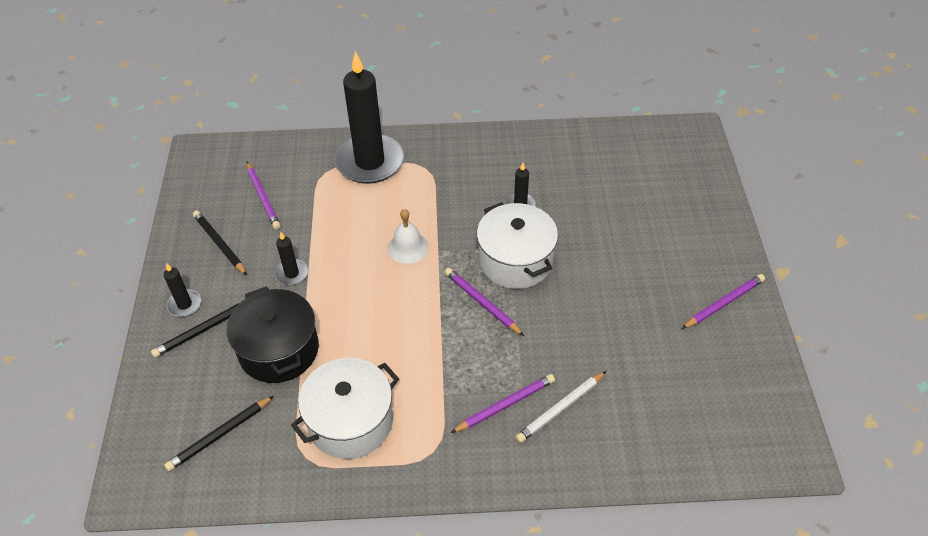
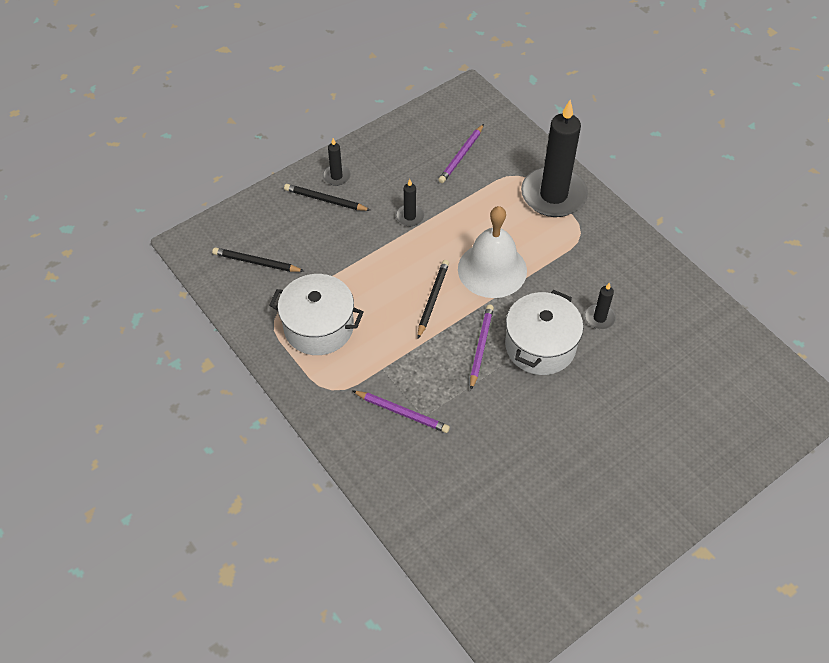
camera: 55 degrees right, 5 degrees up
black pencil [193,210,247,275] -> black pencil moved to [418,260,449,339]
black pot [227,286,319,383] -> none
white bell [387,209,429,264] -> white bell [458,206,527,298], size x1.83
white pencil [516,371,606,443] -> none
purple pencil [682,274,765,329] -> none

